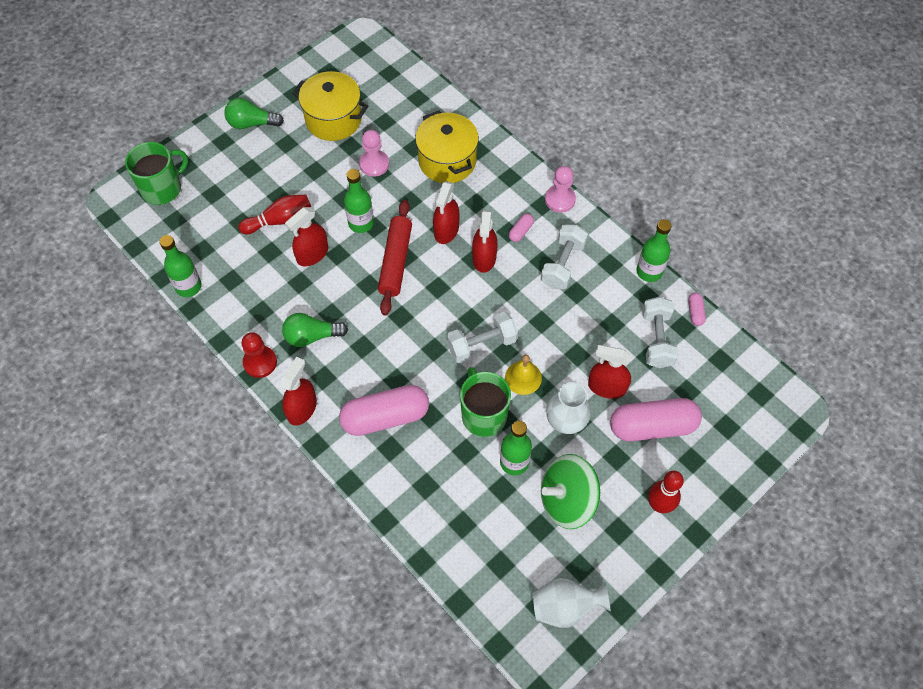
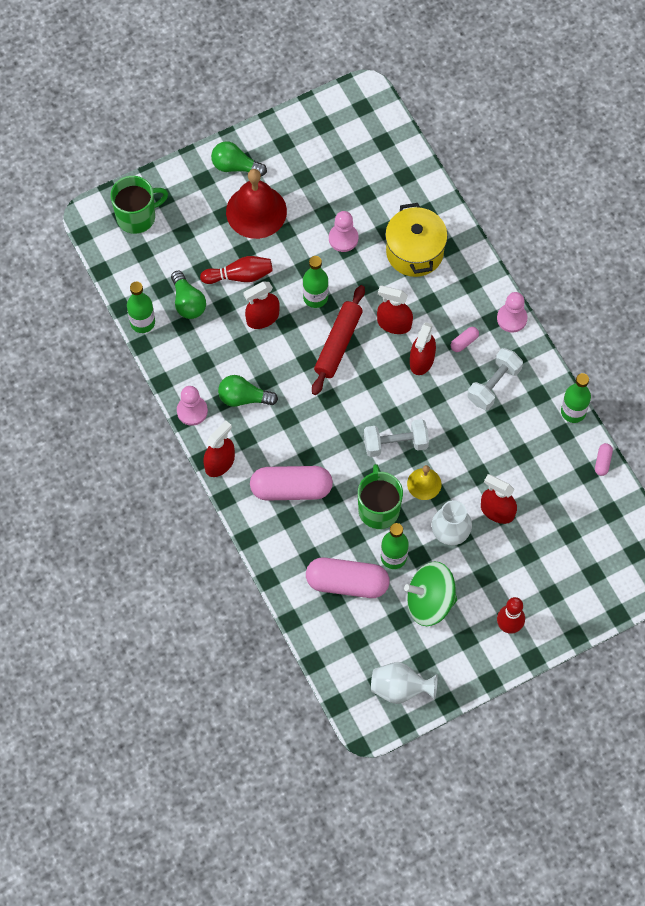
camera: 15 degrees right, 5 degrees up
red pawn [242,332,277,378] -> pink pawn [177,386,208,426]
yellow pot [292,71,368,141] -> none
red spray bottle [433,181,460,244] -> red spray bottle turned 75 degrees clockwise [377,285,413,334]
pink capsule [610,398,702,441] -> pink capsule moved to [306,558,390,598]
white dumbbell [642,297,678,368] -> none
none -> green light bulb [171,271,206,319]
none -> red bell [226,169,287,239]

